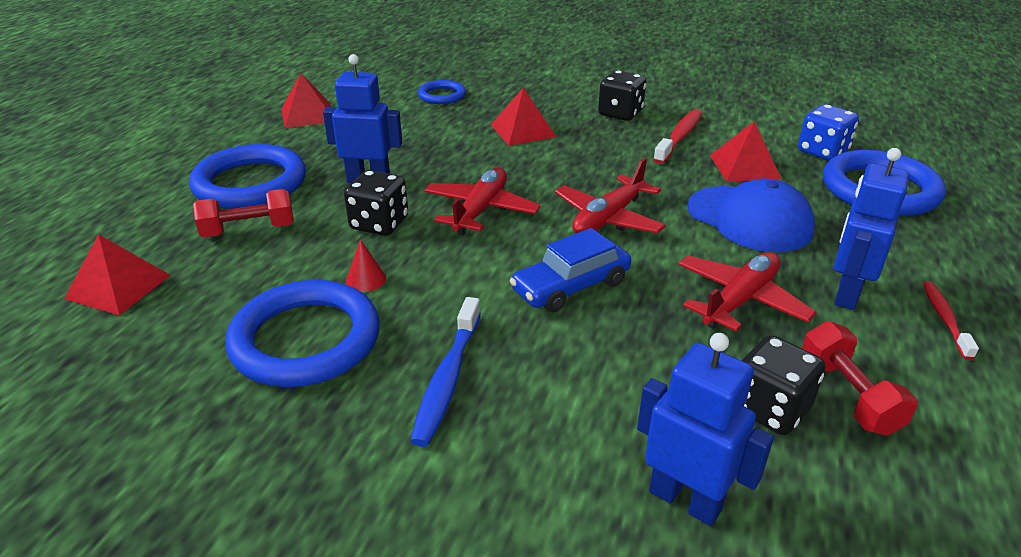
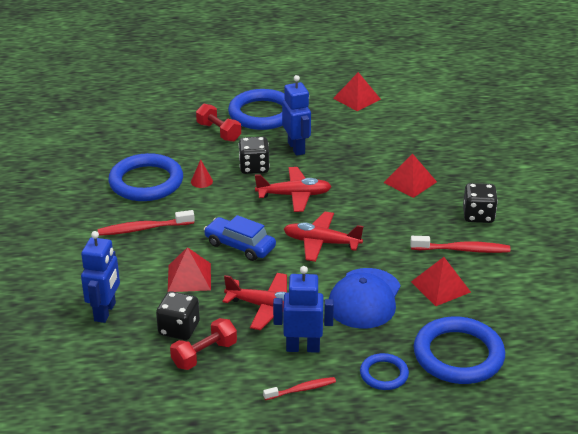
camera: 65 degrees right, 0 degrees up
red pyramid [64,234,171,315] -> red pyramid moved to [168,247,211,292]
blue toothbrush [410,297,481,447] -> red toothbrush [98,210,195,236]
blue ring [418,80,466,104] -> blue ring moved to [360,353,409,390]
blue dice [798,104,859,160] -> none

